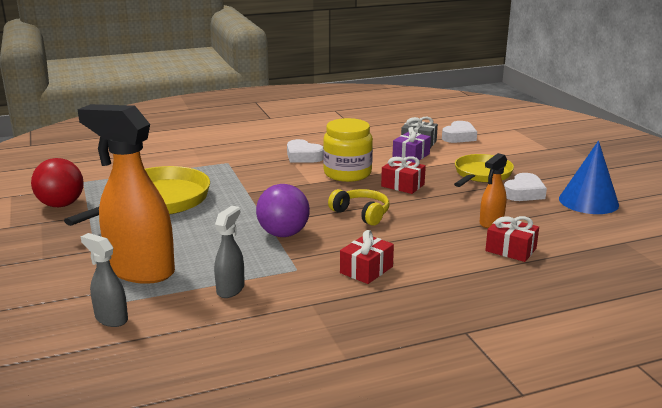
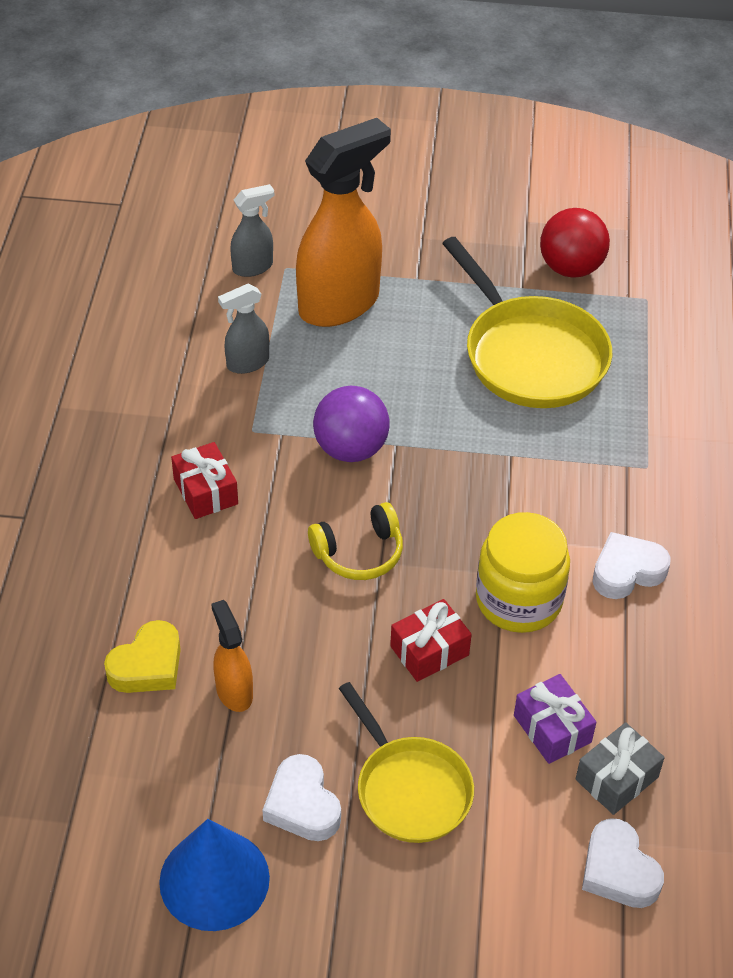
camera: 115 degrees right, 25 degrees up
grey spray bottle [214,206,245,298] -> grey spray bottle turned 105 degrees clockwise [218,284,269,374]
red gift [485,216,539,262] -> yellow heart [104,620,181,693]

